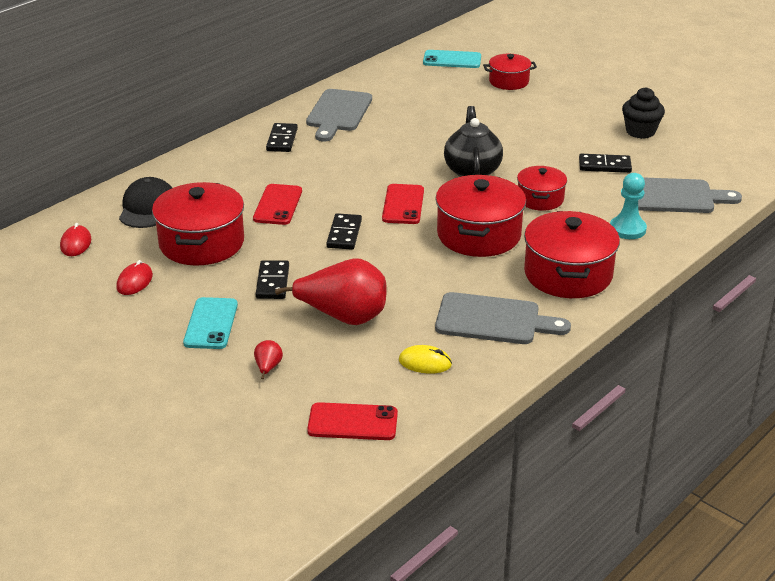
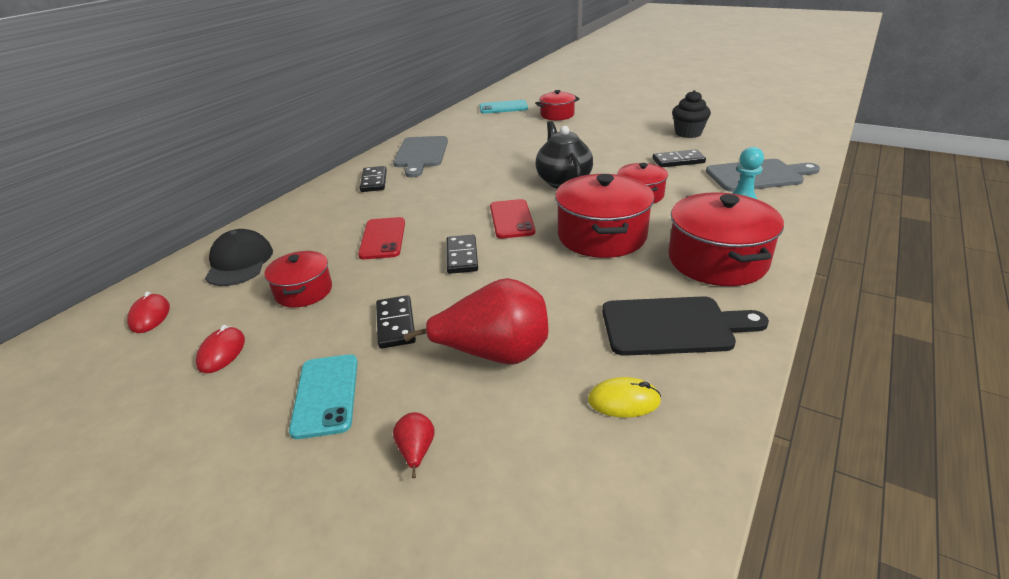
camera: 10 degrees left, 0 degrees up
red pot [152,182,244,266] -> red pot [265,251,332,308], size x0.58
red phone [307,402,398,440] -> none
grey cutting board [435,292,571,344] -> black cutting board [602,296,769,356]

